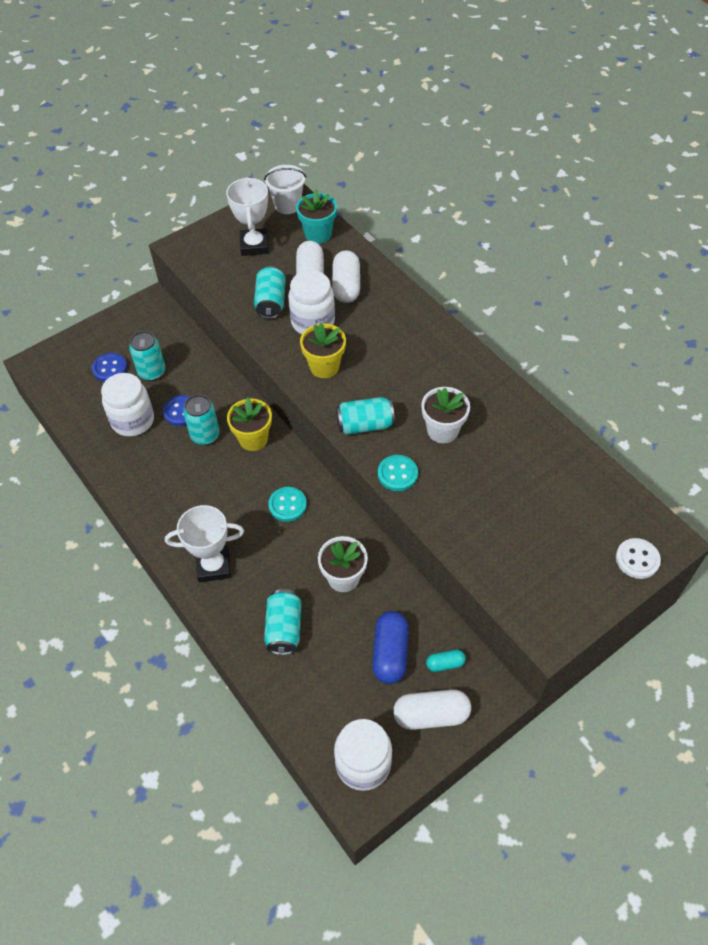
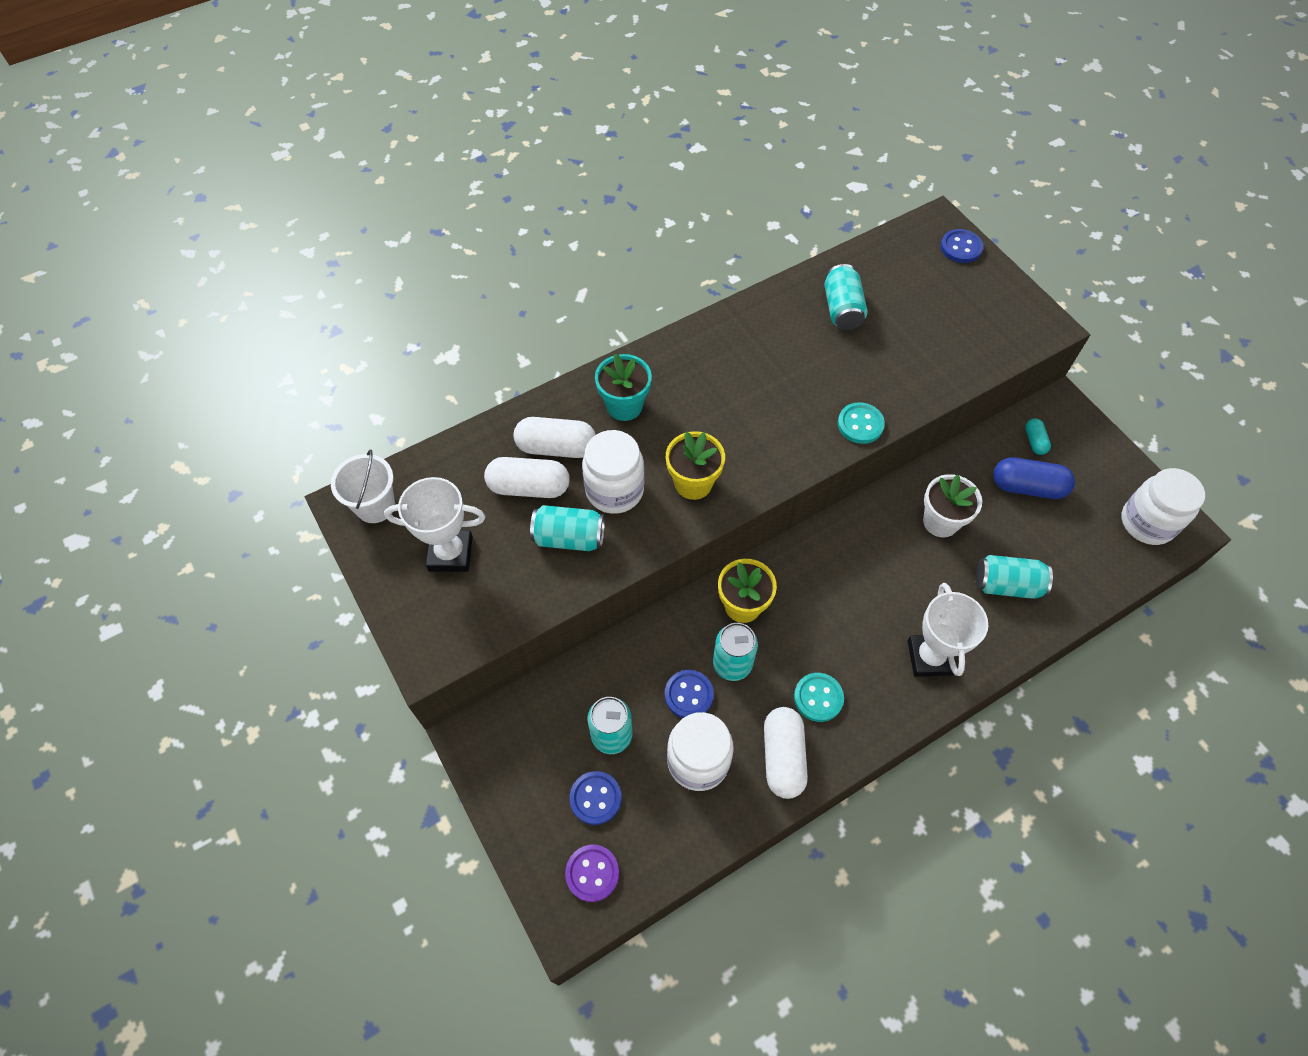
camera: 85 degrees left, 5 degrees up
turquoise button [268,487,307,522] -> turquoise button moved to [794,673,844,722]
turquoise flower pot [296,190,337,244] -> turquoise flower pot moved to [595,353,652,421]
turquoise can [336,397,395,435] -> turquoise can moved to [824,264,868,330]
white capsule [393,689,471,730] -> white capsule moved to [764,707,808,799]
white flower pot [421,387,470,444] -> none
white button [616,538,661,579] -> blue button [940,229,983,263]
none -> purple button [565,845,619,902]

